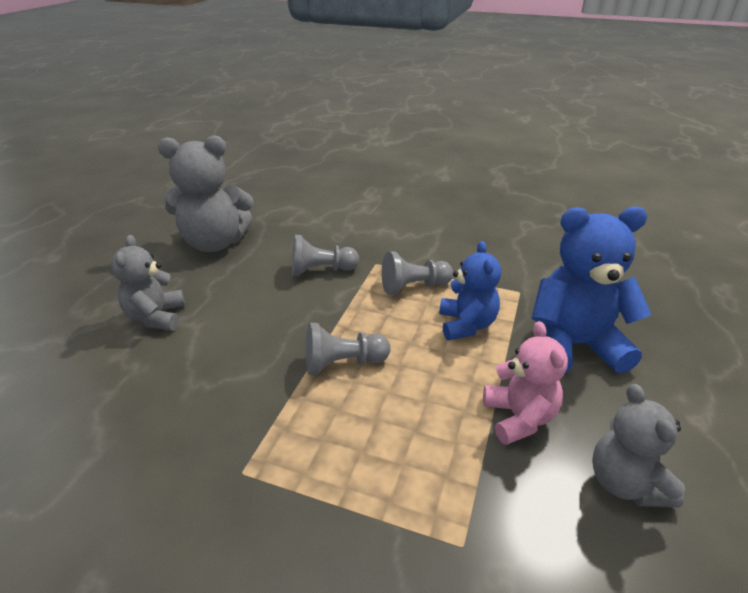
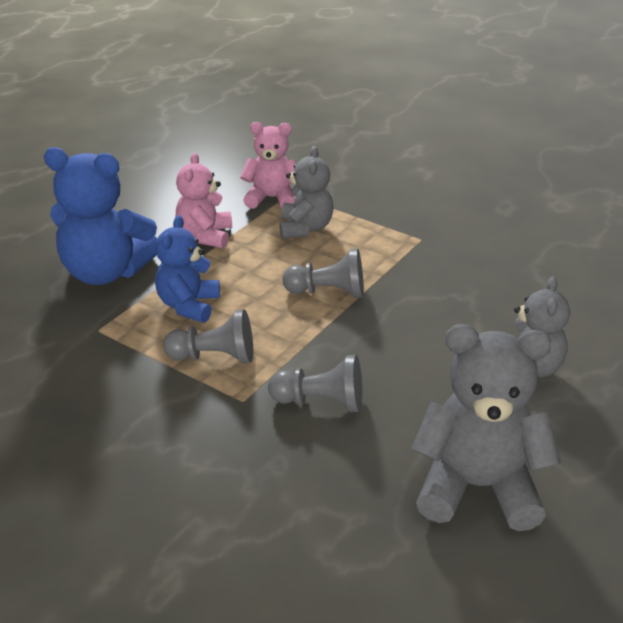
camera: 165 degrees left, 0 degrees up
grey teddy bear [592,384,685,507] -> grey teddy bear moved to [279,146,334,239]
none -> pink teddy bear [240,122,296,209]

